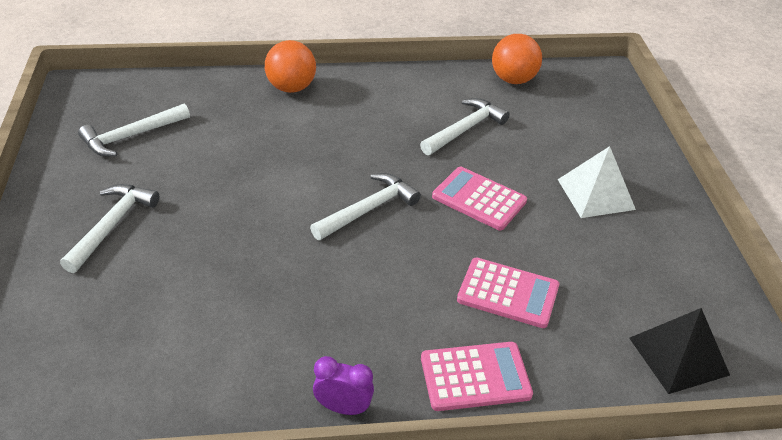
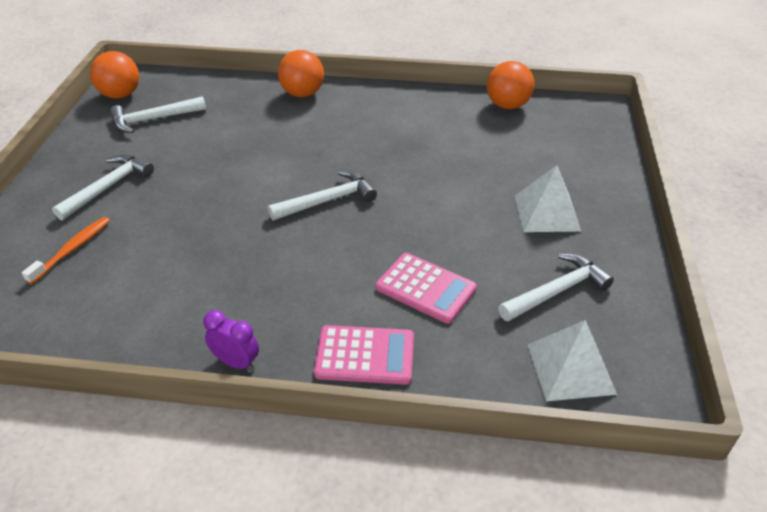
camera: 15 degrees right, 0 degrees up
white hammer [420,98,510,155] -> white hammer moved to [498,253,614,322]
pink calculator [432,167,527,230] -> none
black pyramid [629,308,730,394] -> white pyramid [527,320,617,401]
none -> orange toothbrush [22,217,110,284]
none -> orange ball [90,51,139,99]

